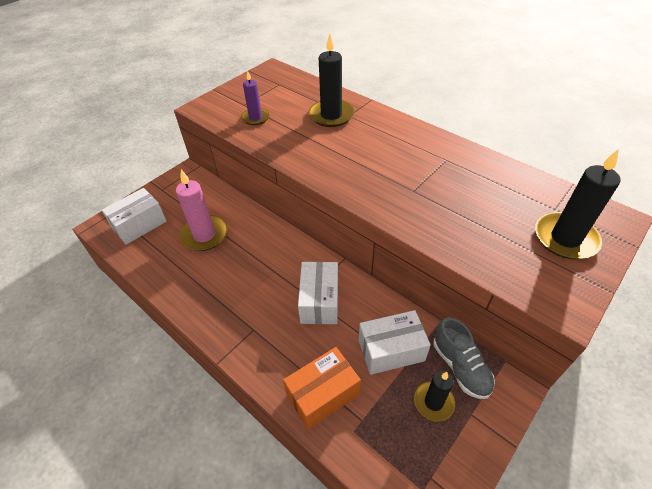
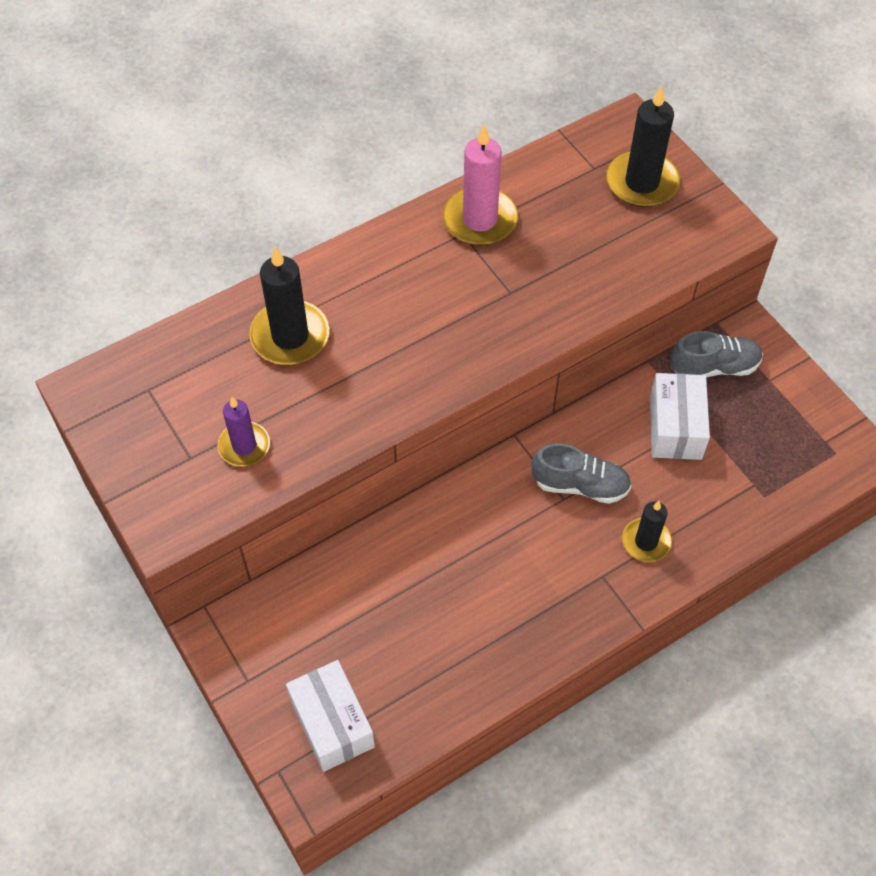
camera: 75 degrees left, 10 degrees up
pink candle [176,170,228,251] -> pink candle moved to [443,125,518,245]
orange box [283,347,361,430] -> none
white box [298,262,338,324] -> grey shoe [532,443,632,504]
black candle [414,371,455,421] -> black candle moved to [622,501,672,562]

